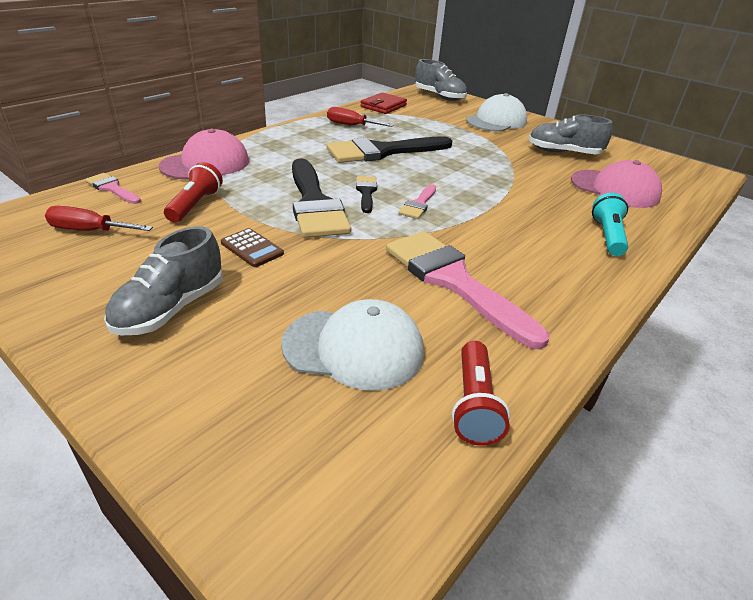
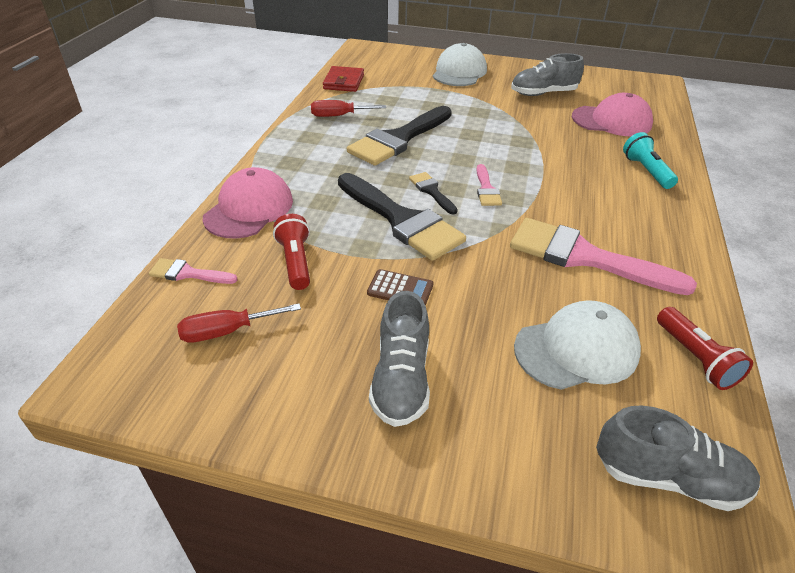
camera: 25 degrees left, 5 degrees up
grey shoe [415,59,467,101] -> grey shoe moved to [596,405,760,511]

